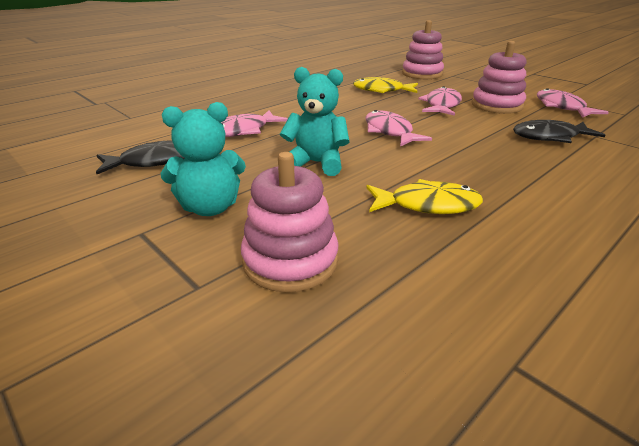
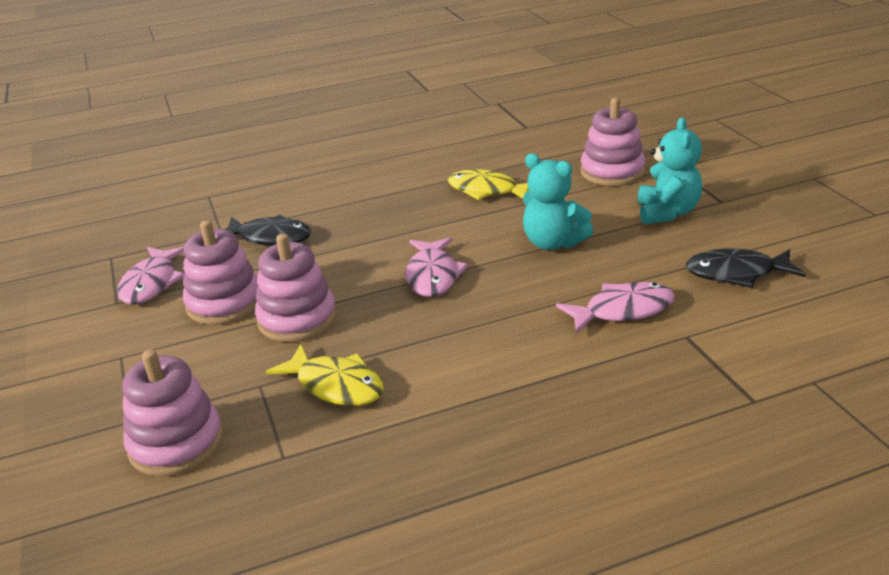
camera: 155 degrees left, 0 degrees up
turquoise teddy bear [161,102,246,216] -> turquoise teddy bear turned 90 degrees clockwise [638,118,702,224]
pink fish [418,86,462,116] -> pink stacking toy [255,234,336,342]

